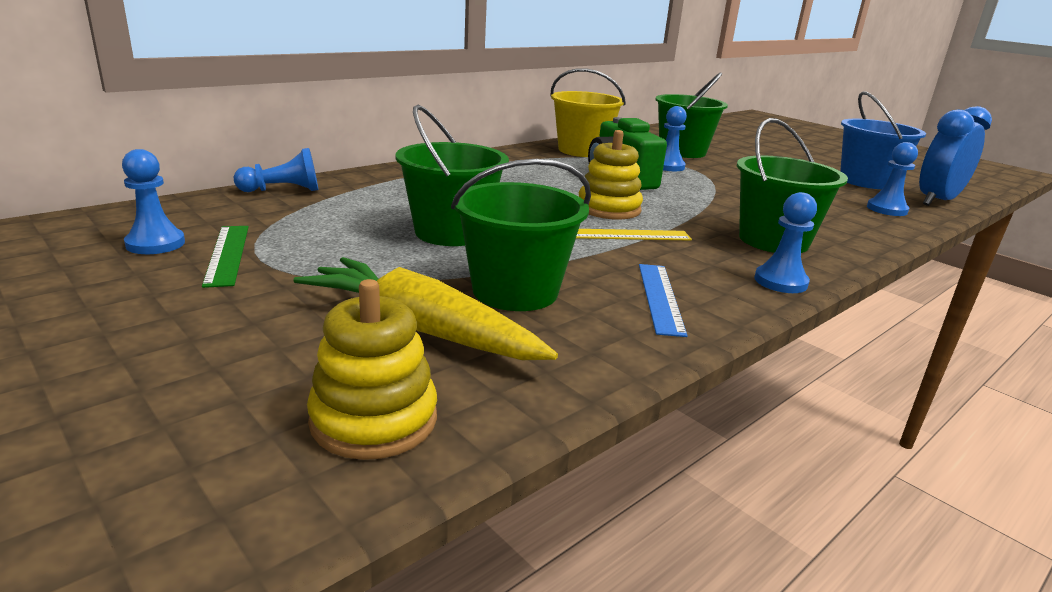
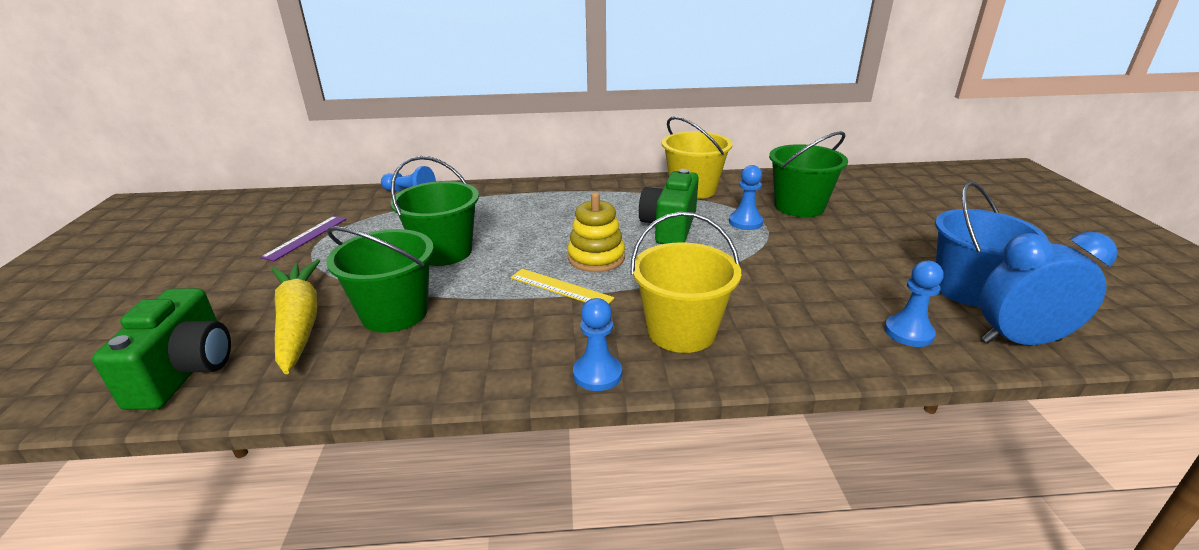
camera: 40 degrees right, 5 degrees up
blue pawn [122,149,185,254] -> none
green ruler [202,226,249,288] -> purple ruler [260,216,347,261]
yellow stacking toy [307,279,437,460] -> green camera [92,288,231,410]
blue ruler [639,264,687,337] -> none
green bucket [737,118,848,253] -> yellow bucket [630,212,741,353]

